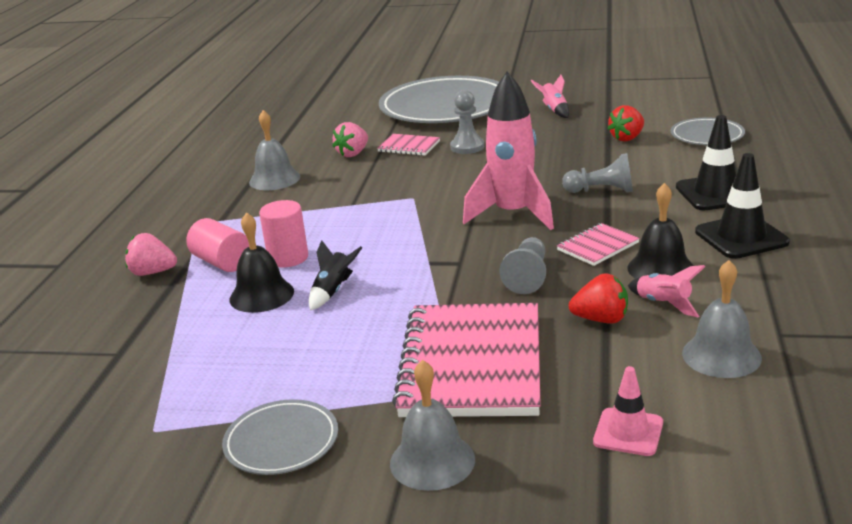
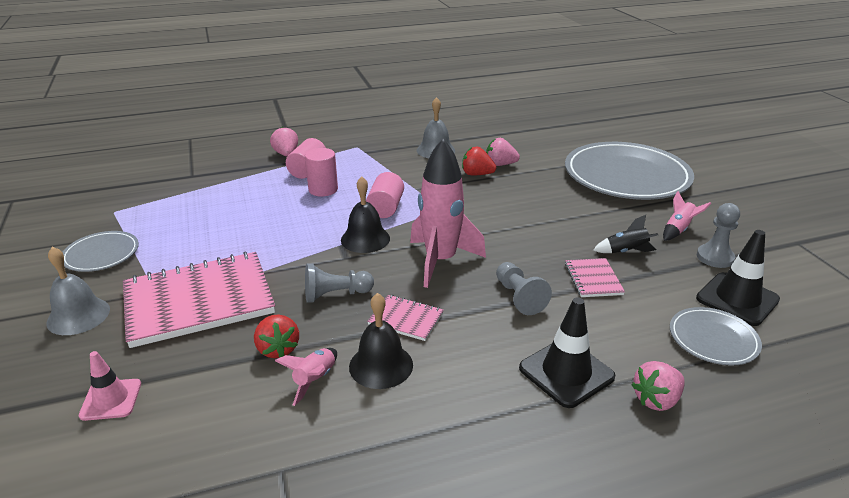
camera: 60 degrees right, 5 degrees up
black bell [230,212,294,313] -> black bell moved to [341,177,390,253]
black rocket [309,240,362,310] -> black rocket moved to [593,215,658,253]
pink notebook [377,134,440,156] -> pink notebook moved to [565,258,625,297]
grey pawn [450,90,484,154] -> grey pawn moved to [697,203,740,268]
red strawberry [607,105,644,141] -> red strawberry moved to [462,147,496,175]
grey bell [682,260,762,378] -> none
black traffic cone [695,153,790,259] -> black traffic cone moved to [696,230,780,326]
none -> pink cylinder [366,172,404,218]
none -> pink strawberry [632,361,685,411]

